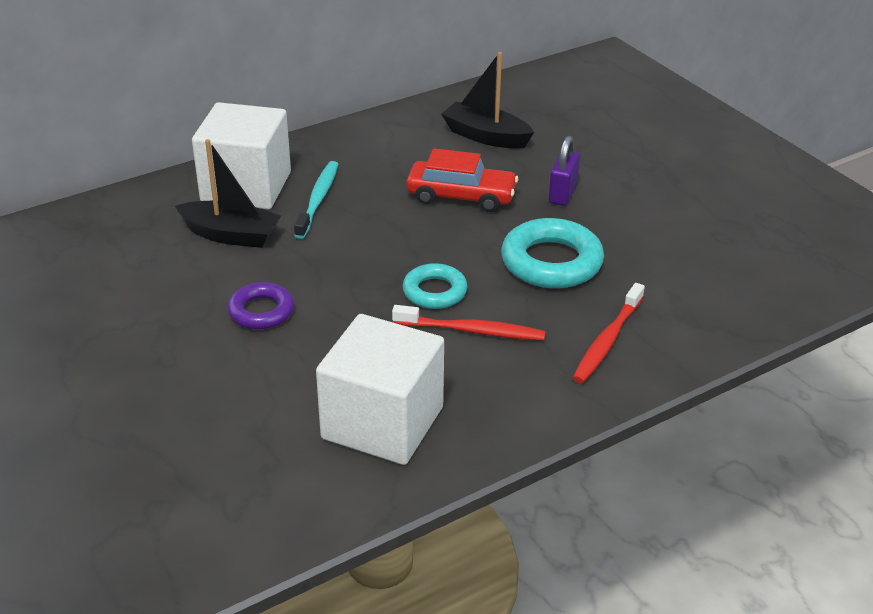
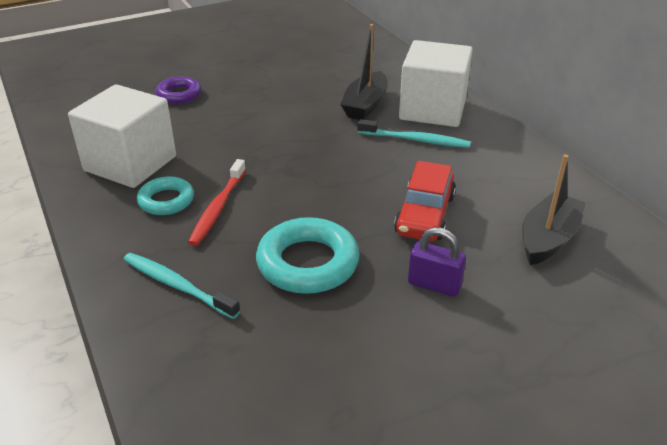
camera: 95 degrees right, 0 degrees up
purple ring [228,282,294,329] -> purple ring moved to [156,77,201,104]
turquoise ring [403,263,467,309] -> turquoise ring moved to [137,176,194,215]
red toothbrush [573,283,645,383] -> turquoise toothbrush [123,253,240,319]

